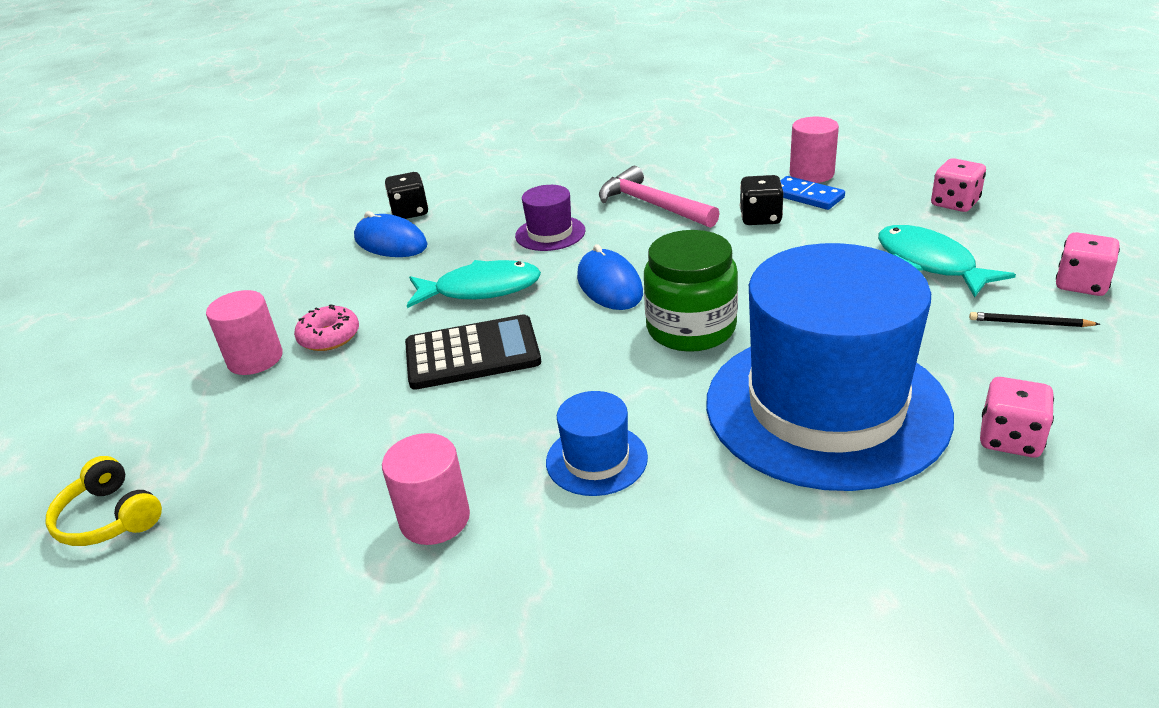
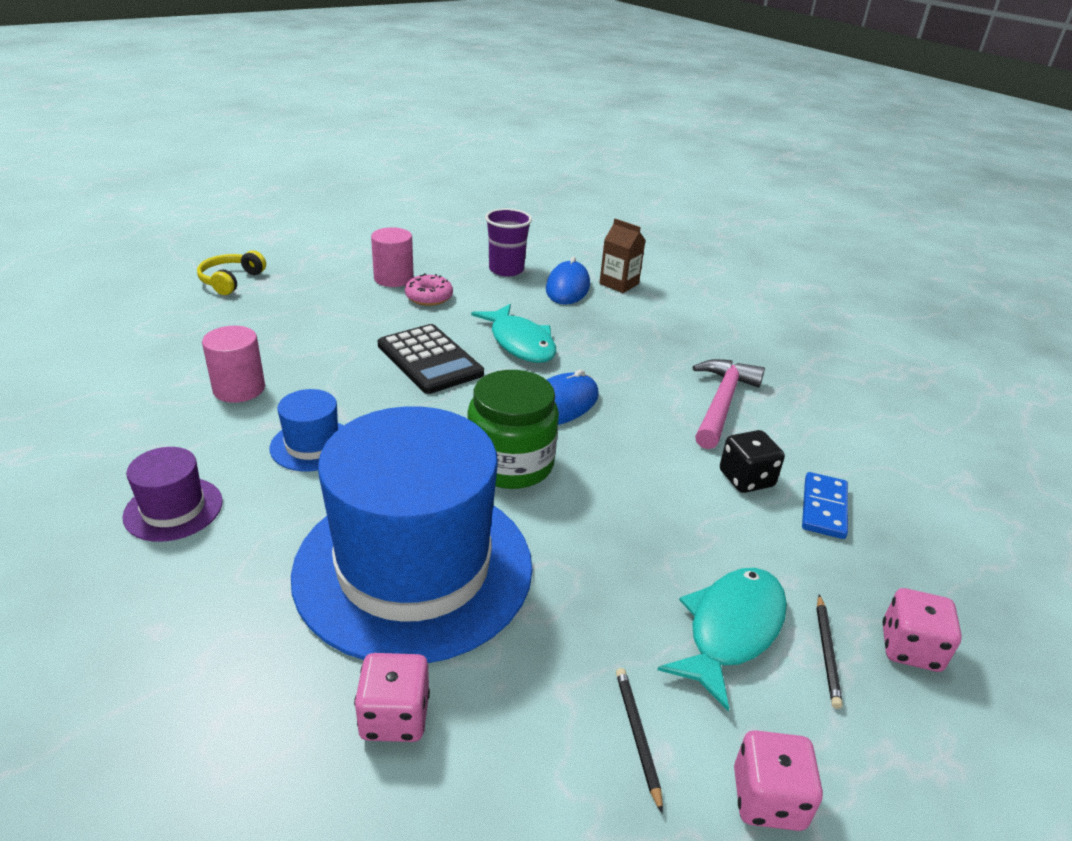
camera: 60 degrees right, 0 degrees up
black dice [385,172,428,219] -> brown carton [599,218,645,293]
purple hat [515,185,585,251] -> purple hat moved to [122,447,223,542]
pink cylinder [790,117,839,183] -> none
none -> purple cup [485,208,532,277]
none -> black pencil [817,595,843,709]

